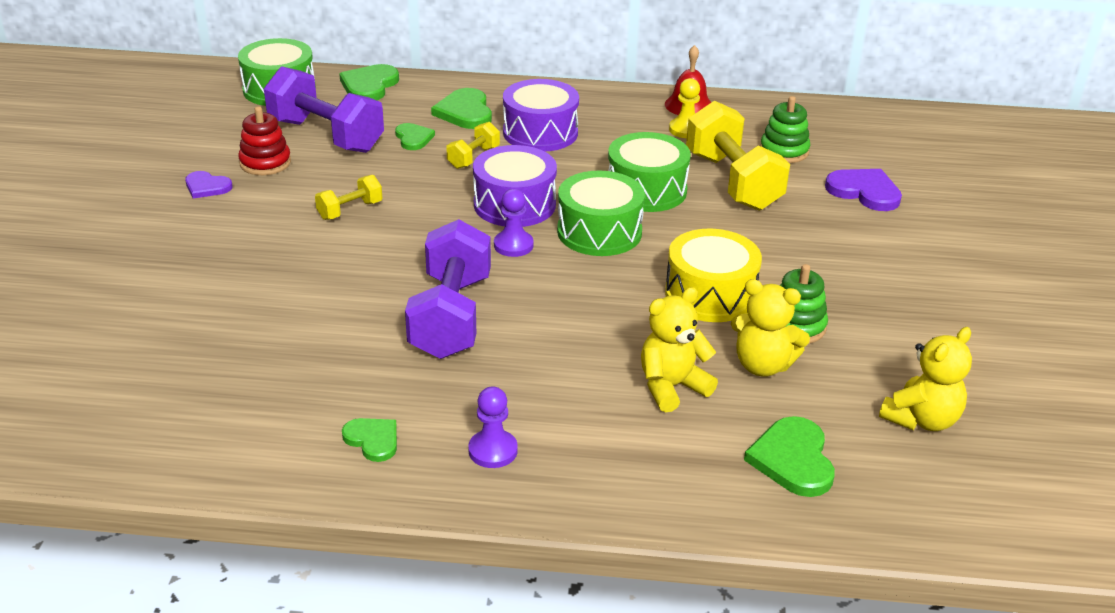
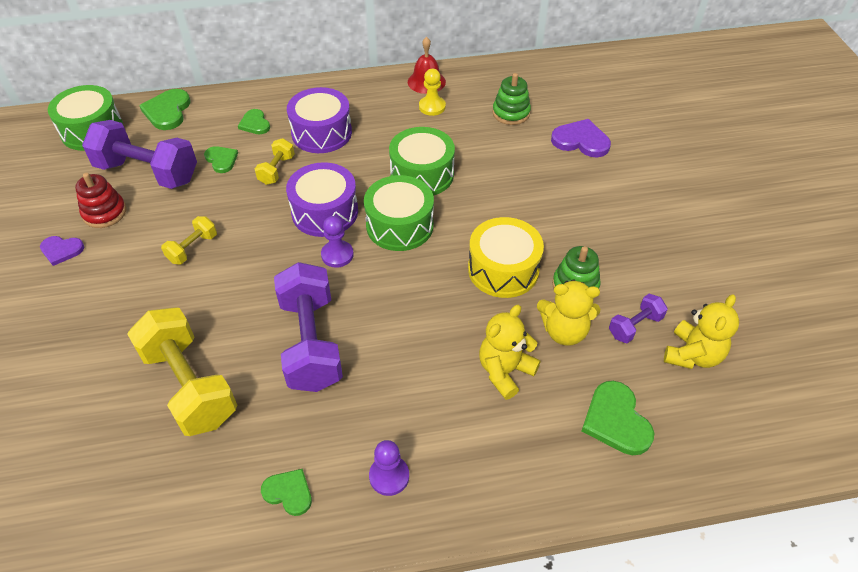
camera: 15 degrees left, 15 degrees up
green heart [431,88,492,129] -> green heart [238,109,270,134], size x0.63
yellow dumbbell [686,101,790,211] -> yellow dumbbell moved to [127,308,237,436]
none -> purple dumbbell [609,294,668,343]

